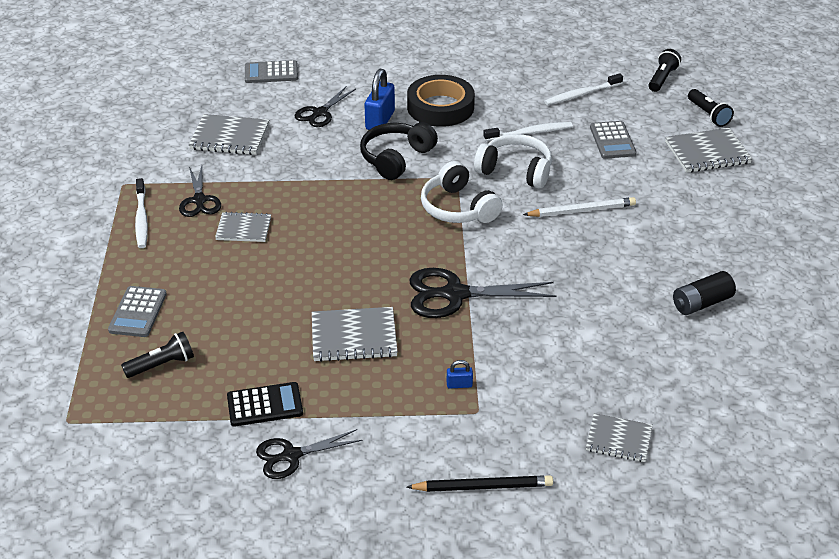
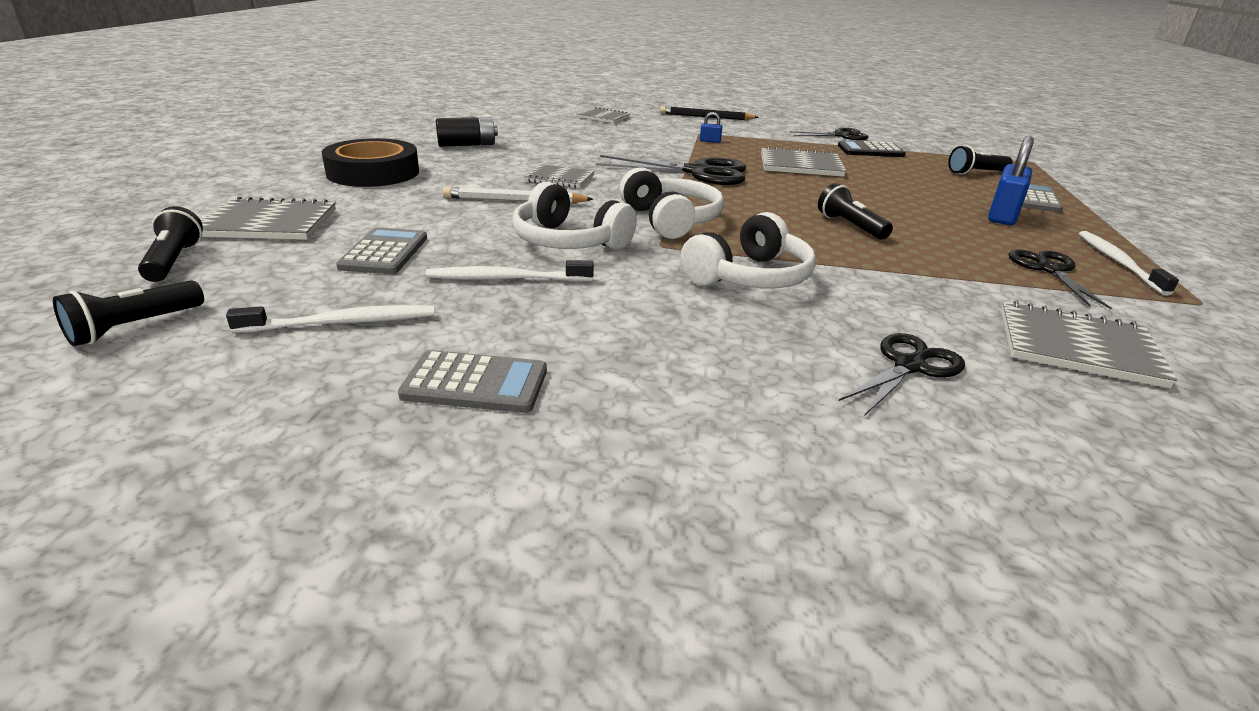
camera: 170 degrees left, 10 degrees down
grey notebook [215,212,271,242] -> grey notebook moved to [525,164,594,188]
grey calculator [245,60,298,83] -> grey calculator moved to [398,350,547,413]
black headphones [360,122,438,180] -> white headphones [681,212,816,288]
blue padlock [364,69,395,130] -> blue padlock moved to [988,136,1034,225]
black tape [407,75,475,127] -> black tape moved to [322,138,419,187]
none -> black flashlight [818,183,893,240]

